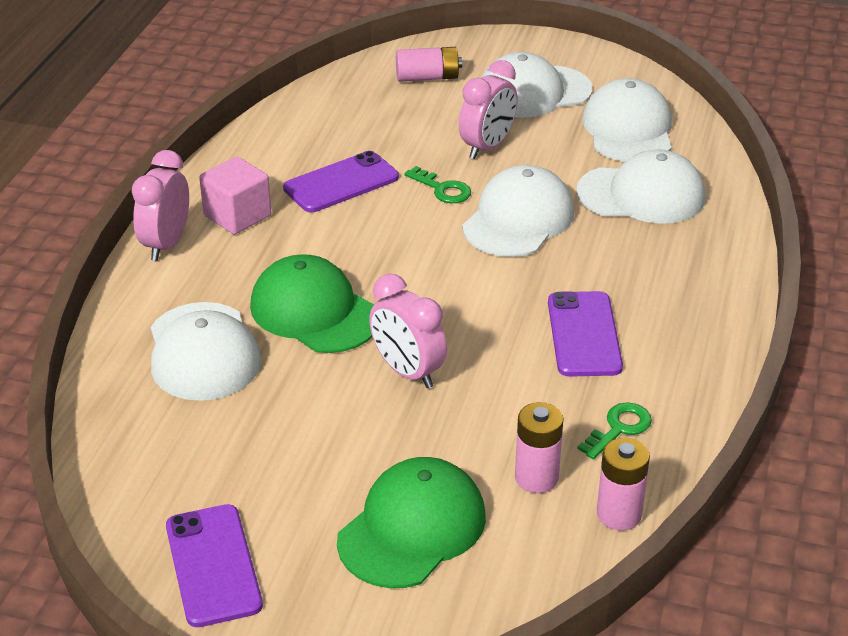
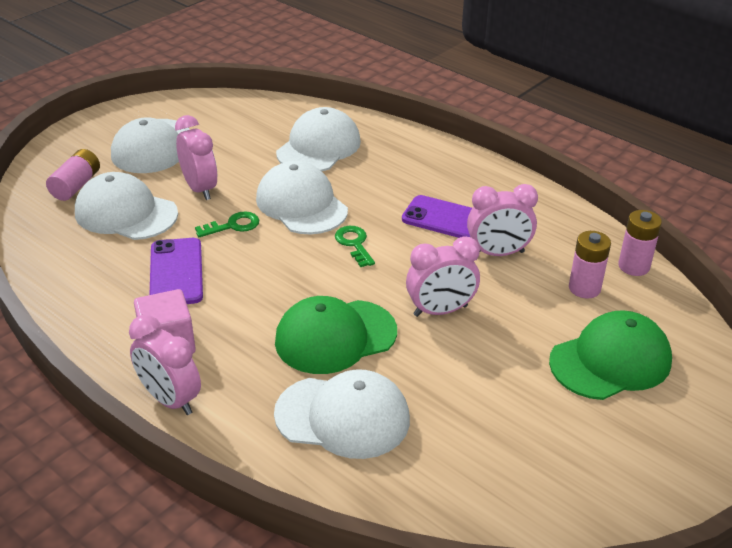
camera: 65 degrees left, 0 degrees up
purple phone [166,504,263,627] -> none
green cap [337,457,486,588] -> green cap turned 90 degrees clockwise [549,310,672,400]
green key [577,402,652,459] -> green key moved to [335,226,375,267]
white cap [582,78,672,162] -> white cap moved to [75,172,178,240]
none -> pink clock [467,184,538,256]

